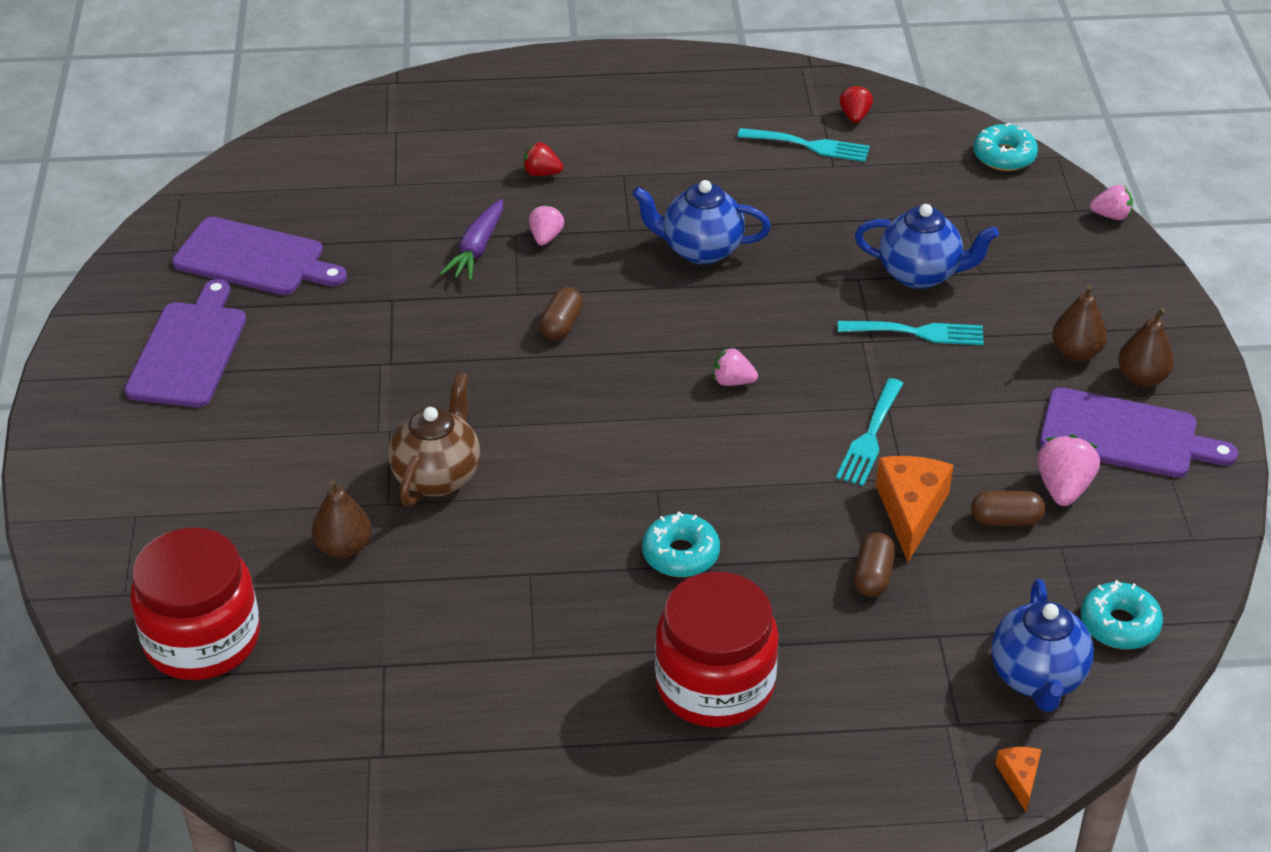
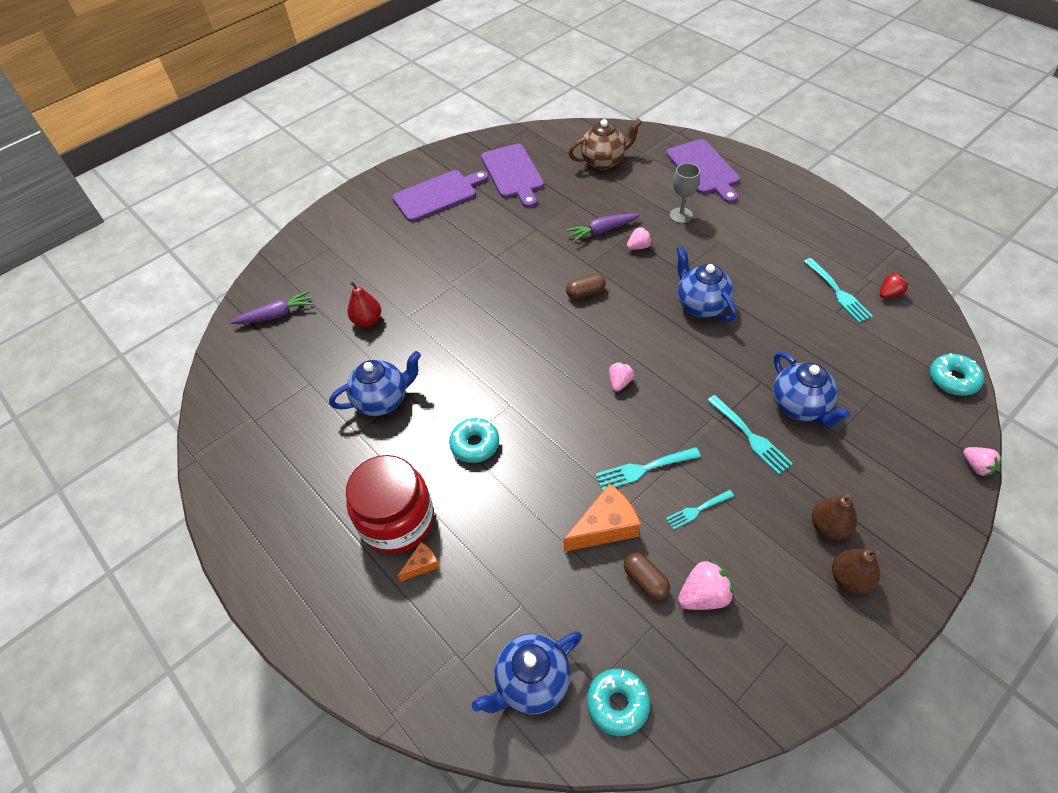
camera: 55 degrees right, 10 degrees up
red jar [130,527,260,680] -> purple carrot [230,290,314,324]
brown pear [312,480,372,558] -> red pear [347,281,381,327]
brown teapot [388,372,480,507] -> brown teapot moved to [568,118,642,170]
red strawberry [523,142,563,176] -> grey goblet [670,163,700,223]
pink strawberry [713,348,758,386] -> pink strawberry turned 45 degrees clockwise [609,362,634,392]
brown capsule [854,533,895,597] -> none
orange cheese [995,747,1041,812] -> orange cheese moved to [398,542,439,581]
purple cutting board [1039,387,1238,478] -> purple cutting board moved to [666,139,740,203]
none -> blue teapot [329,351,421,416]
none -> turquoise fork [666,490,734,530]

